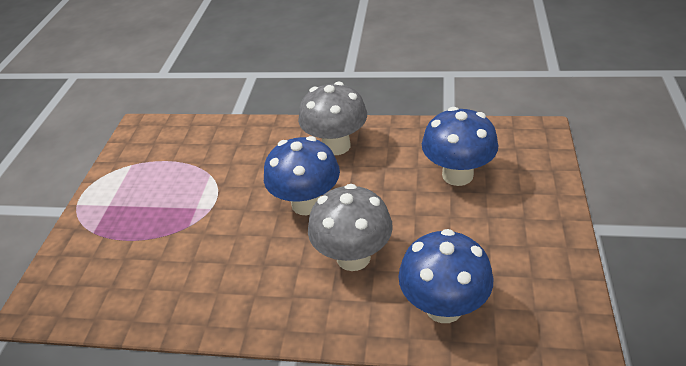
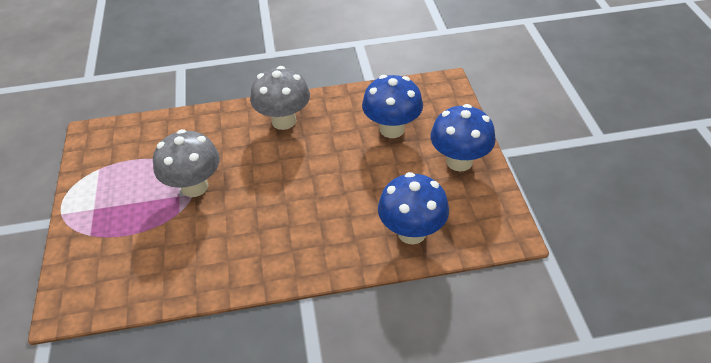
camera: 20 degrees left, 5 degrees up
blue mushroom [264,136,340,215] -> blue mushroom moved to [431,104,496,171]
grey mushroom [308,184,393,271] -> grey mushroom moved to [153,129,220,197]

